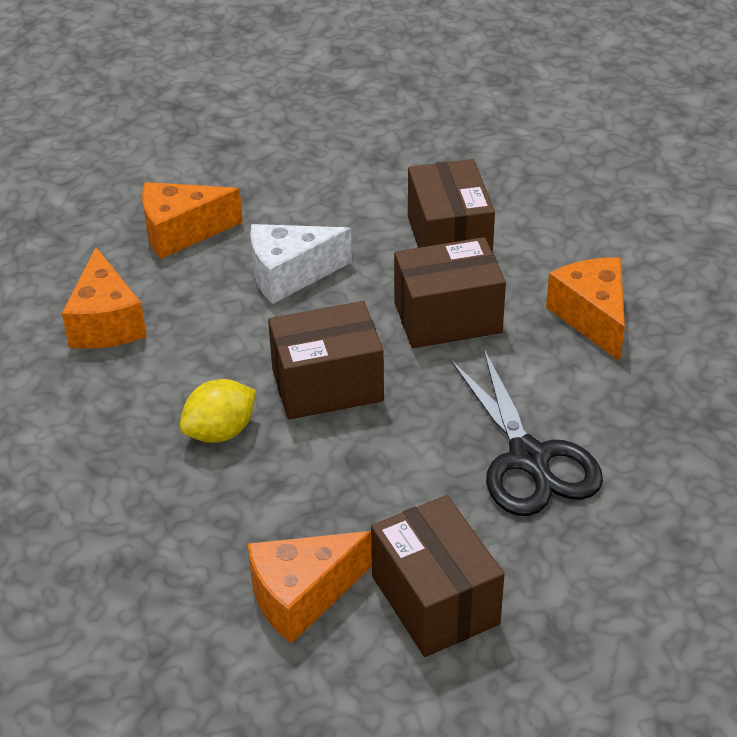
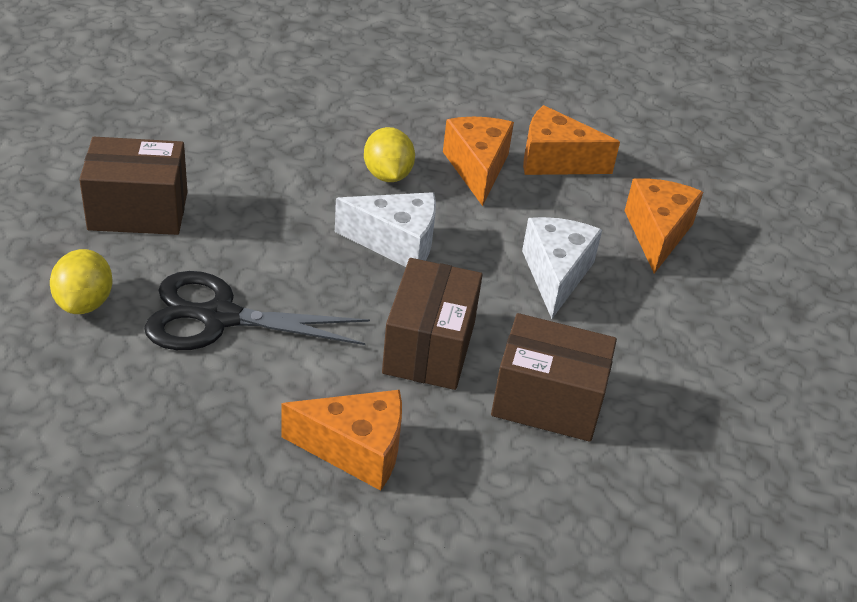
camera: 110 degrees right, 0 degrees up
orange cheese [248,531,372,644] -> orange cheese moved to [443,117,514,206]
brown box [268,301,384,420] -> white cheese [335,192,436,267]
none -> yellow lemon [50,249,112,314]

